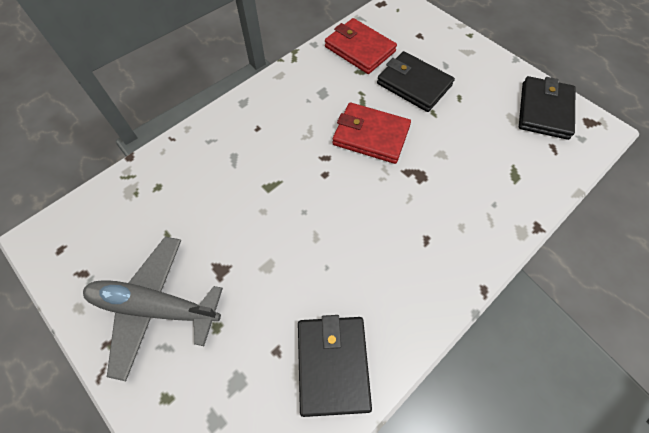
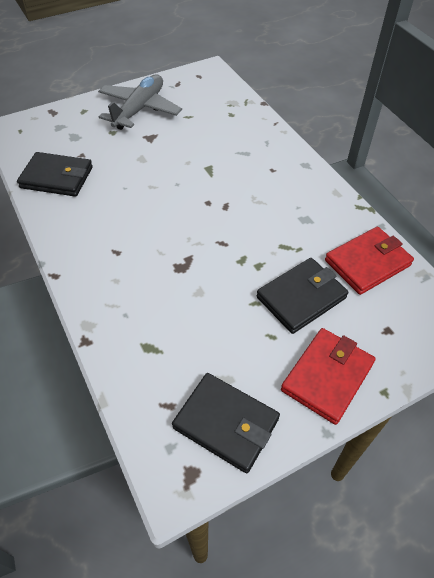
camera: 105 degrees right, 10 degrees down
red wallet [332,102,411,164] -> red wallet moved to [281,328,376,425]

